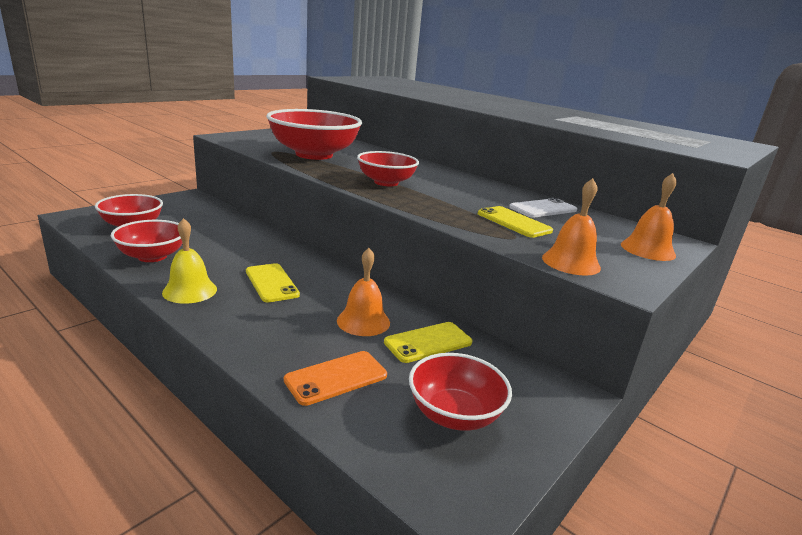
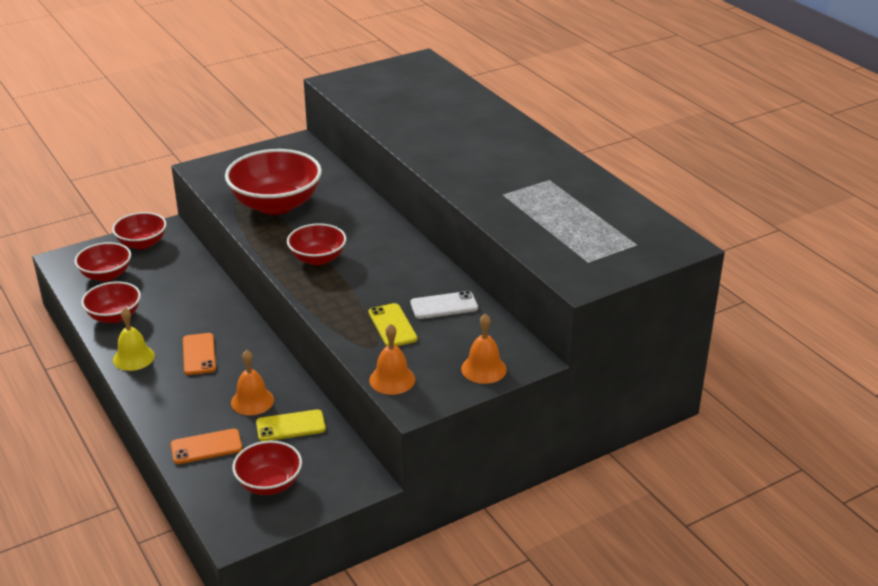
camera: 20 degrees right, 10 degrees up
yellow phone [246,263,300,302] -> orange phone [183,333,216,375]
none -> red bowl [112,212,167,250]

